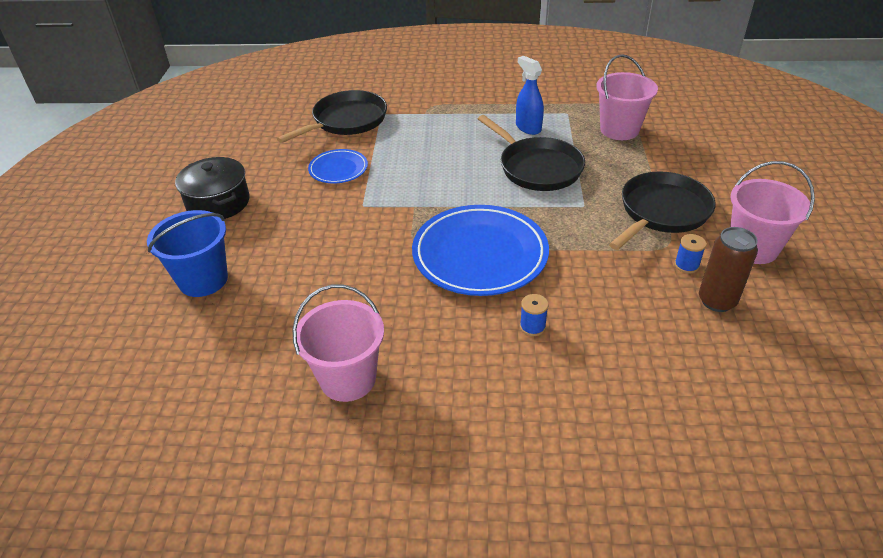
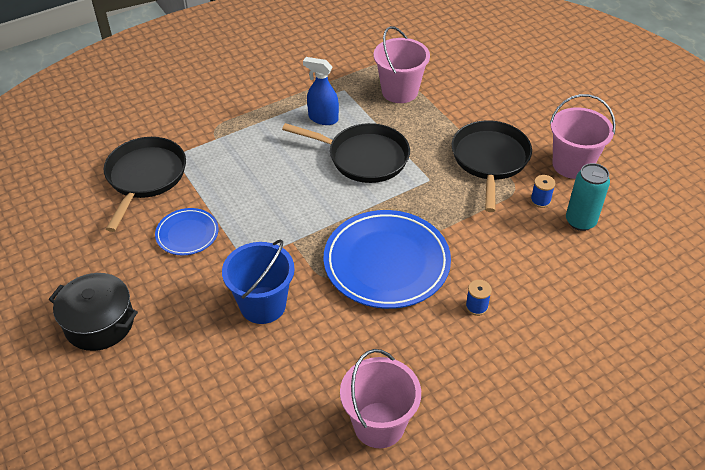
camera: 35 degrees left, 5 degrees up
blue bucket [147,210,228,297] -> blue bucket moved to [222,239,295,324]
brown can [699,227,758,312] -> turquoise can [566,163,610,231]

